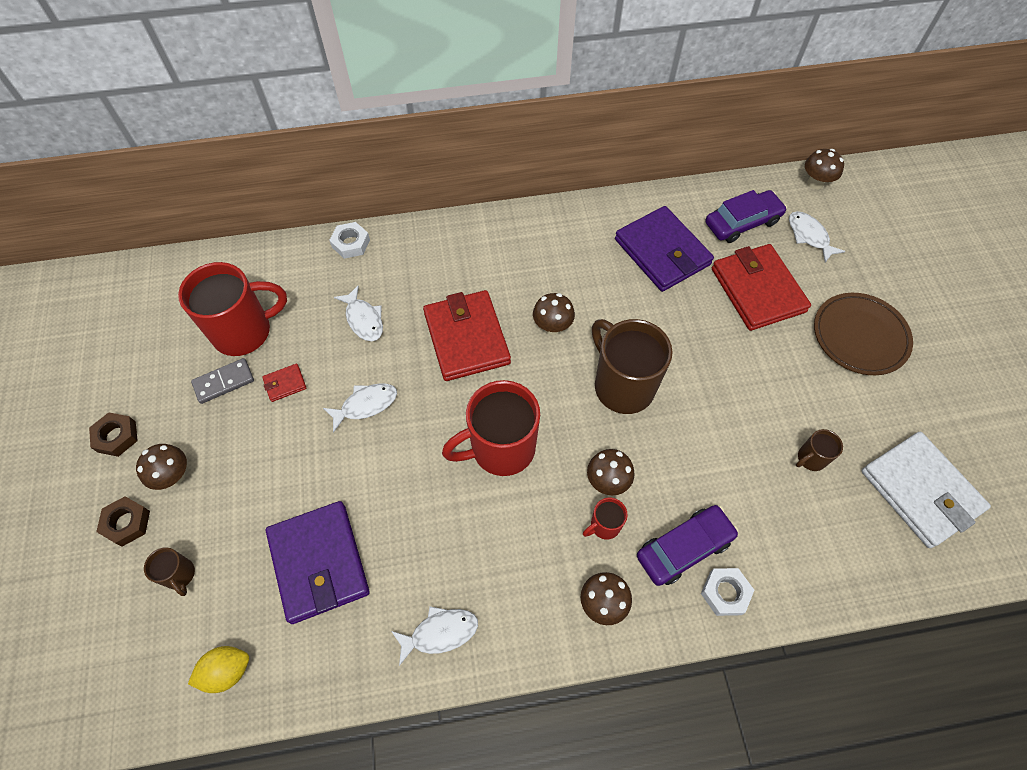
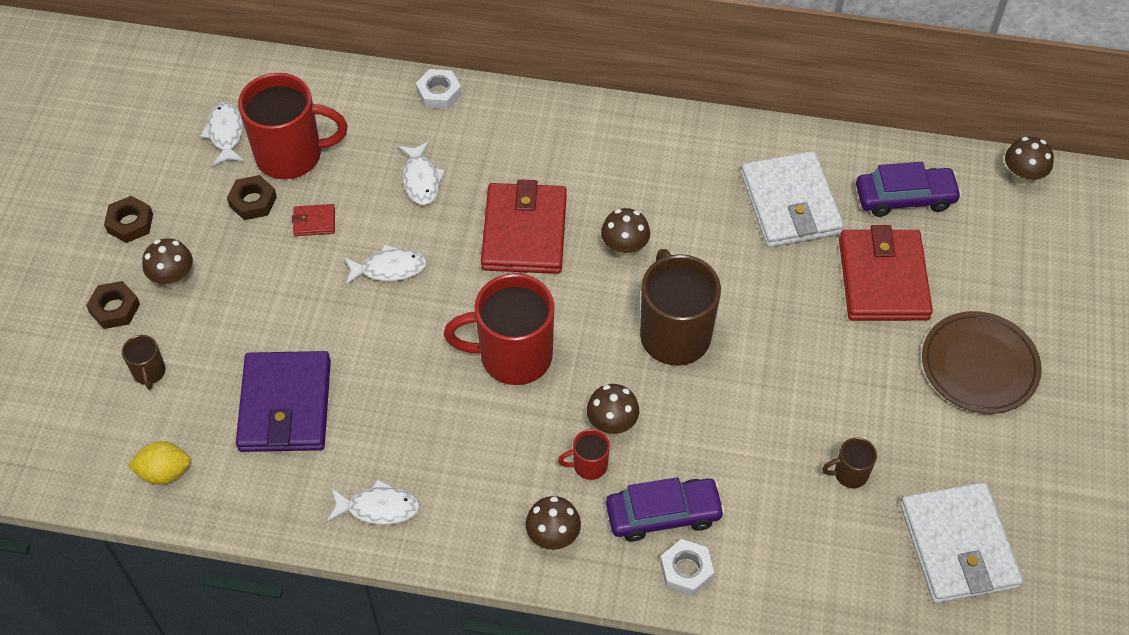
camera: 20 degrees right, 5 degrees down
grey domino [191,358,254,404] -> brown nut [227,175,277,220]
purple wallet [615,206,714,292] -> white wallet [741,151,844,248]
white fish [789,211,845,262] -> white fish moved to [200,102,245,166]

